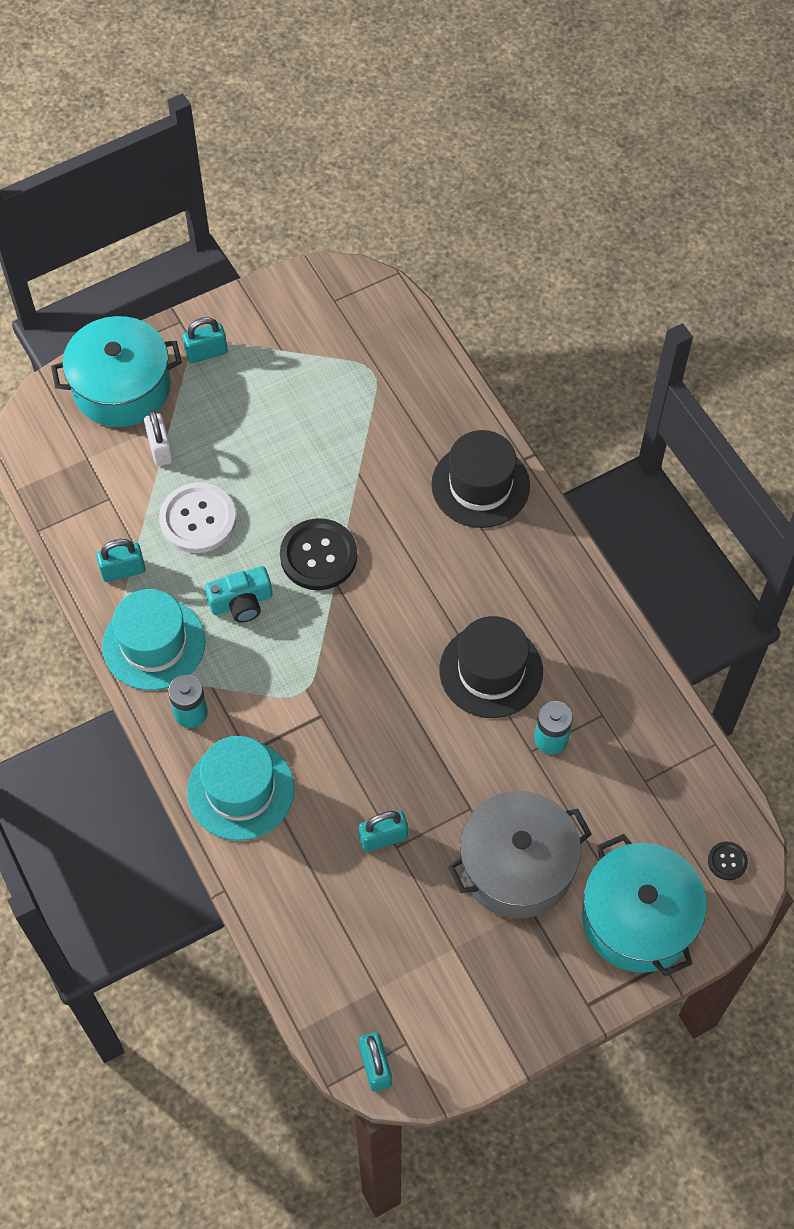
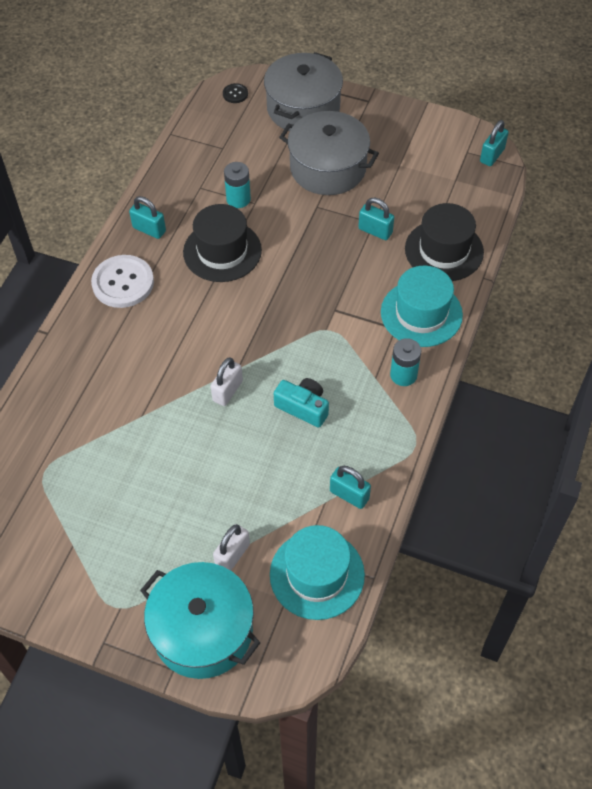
camera: 130 degrees left, 5 degrees down
turquoise hat [102,589,206,690] -> turquoise hat moved to [270,525,365,620]
white button [159,482,236,553] -> white button moved to [91,255,154,308]
turquoise padlock [183,317,228,364] -> turquoise padlock moved to [129,196,166,239]
black button [280,518,357,590] -> white padlock [211,357,243,406]
black hat [431,430,530,528] -> black hat moved to [405,203,484,281]
turquoise pot [582,834,707,976] -> grey pot [264,52,343,131]

